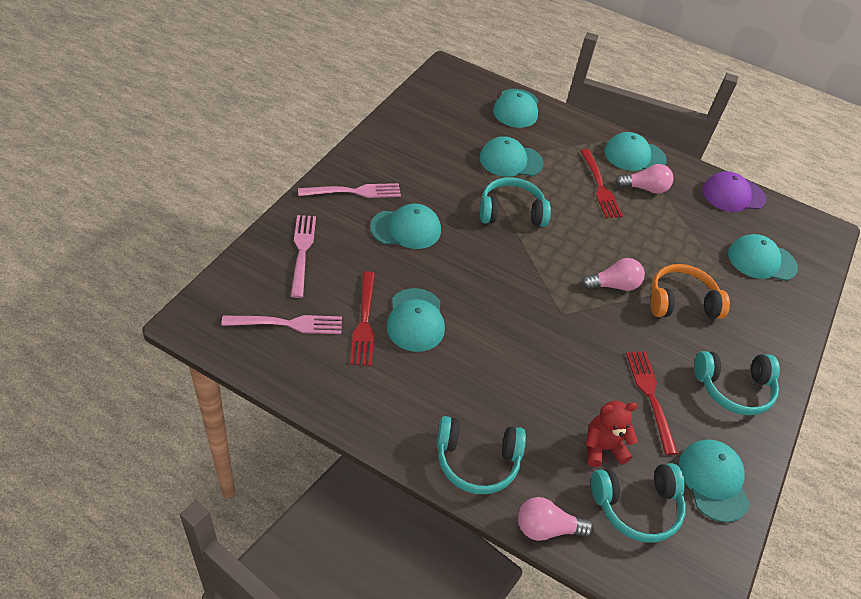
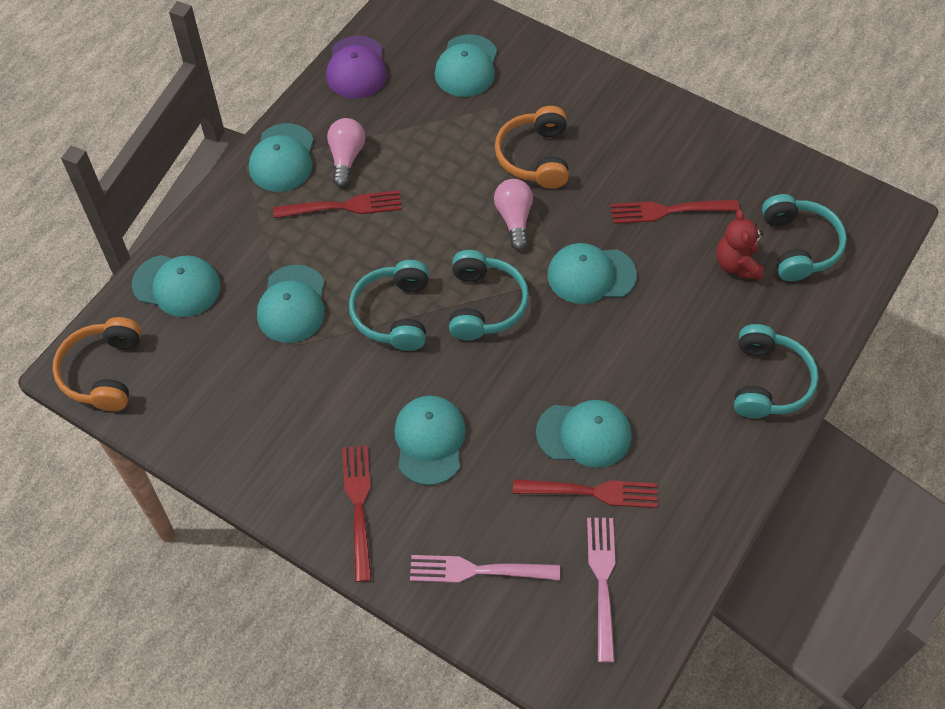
camera: 80 degrees left, 10 degrees up
pink fork [298,183,401,198] -> red fork [342,445,372,582]
pink light bulb [518,497,594,541] -> none
turquoise cap [679,440,750,523] -> turquoise cap moved to [547,243,637,304]
turquoise headphones [694,351,780,415] -> turquoise headphones moved to [449,250,529,340]
none -> orange headphones [52,317,141,411]

